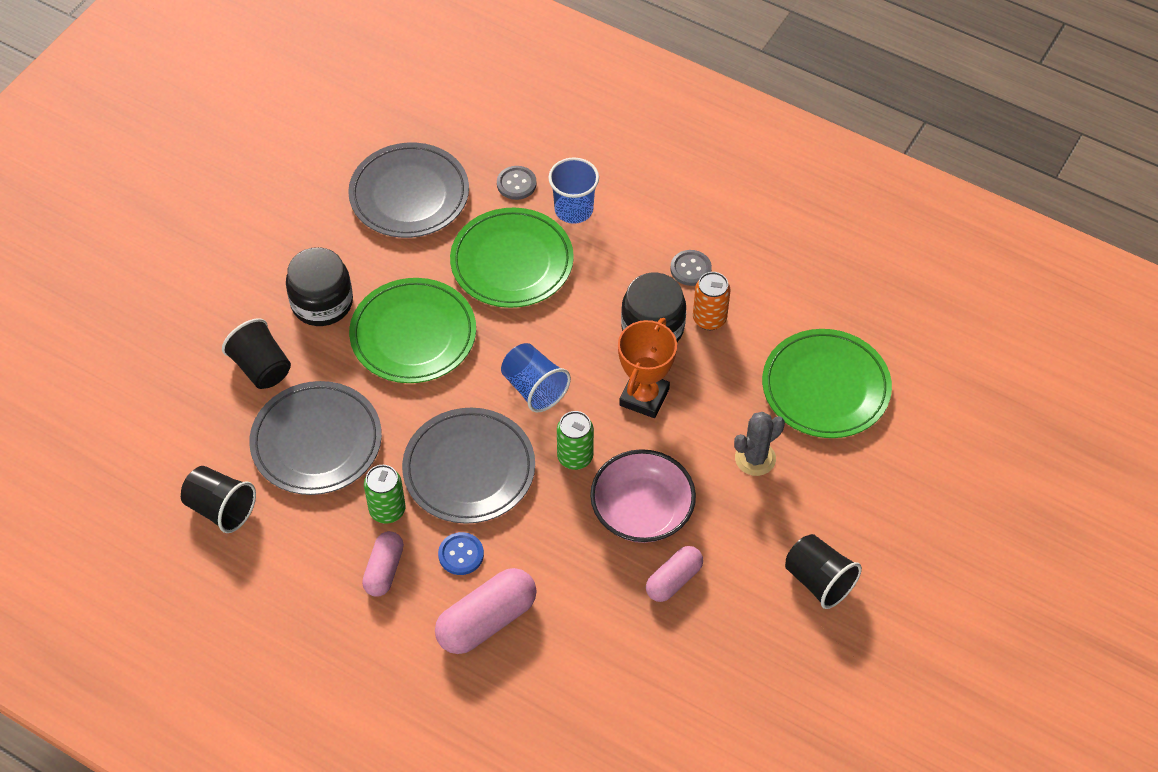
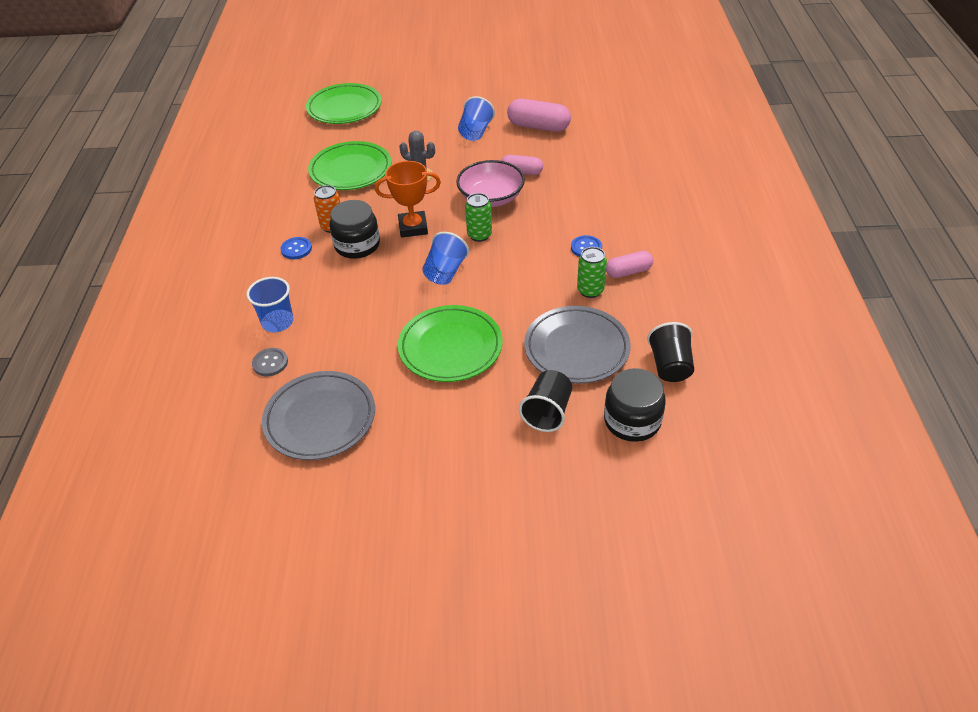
camera: 120 degrees left, 10 degrees down
black jar [286,247,353,326] -> black jar moved to [604,368,666,442]
grey plate [402,408,535,524] -> none
pink capsule [435,568,537,654] -> pink capsule moved to [507,99,571,132]
green plate [450,208,574,308] -> green plate moved to [306,83,382,124]
grey button [670,250,712,286] -> blue button [280,237,312,259]
black cup [785,534,862,609] -> blue cup [458,96,495,141]

